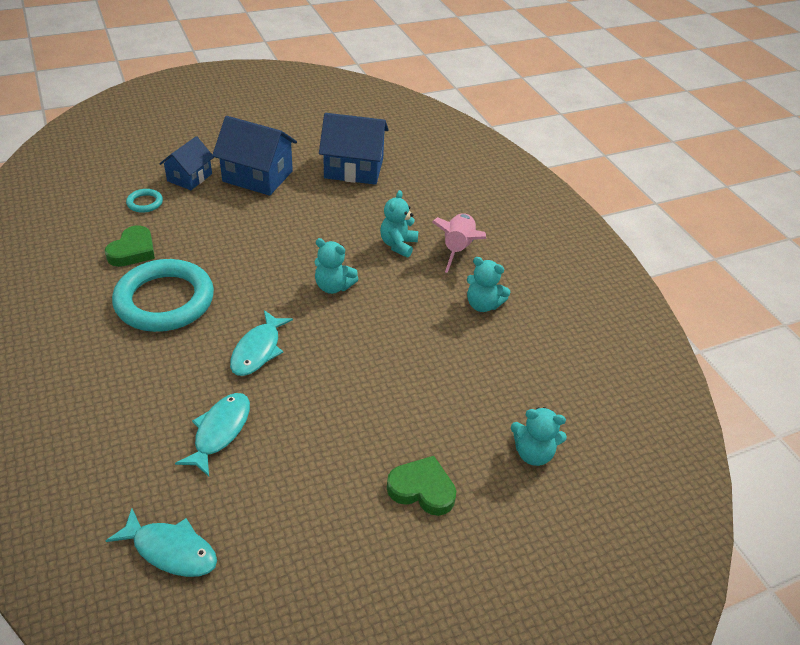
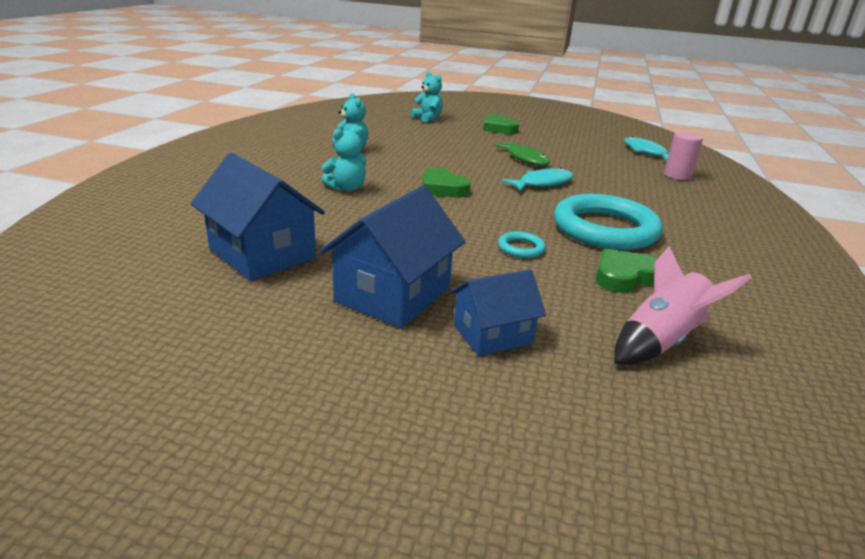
camera: 140 degrees left, 15 degrees down
turquoise ring [126,189,163,213] -> turquoise ring moved to [498,232,546,258]
turquoise fish [175,393,250,476] -> none
blue house [212,116,297,196] -> blue house turned 60 degrees clockwise [320,186,465,328]
turquoise teddy bear [315,238,358,294] -> green heart [423,168,471,198]
pink rocket [432,213,486,273] -> pink rocket moved to [614,246,752,364]
none -> green fish [494,142,550,166]
none -> pink cylinder [664,132,703,180]

